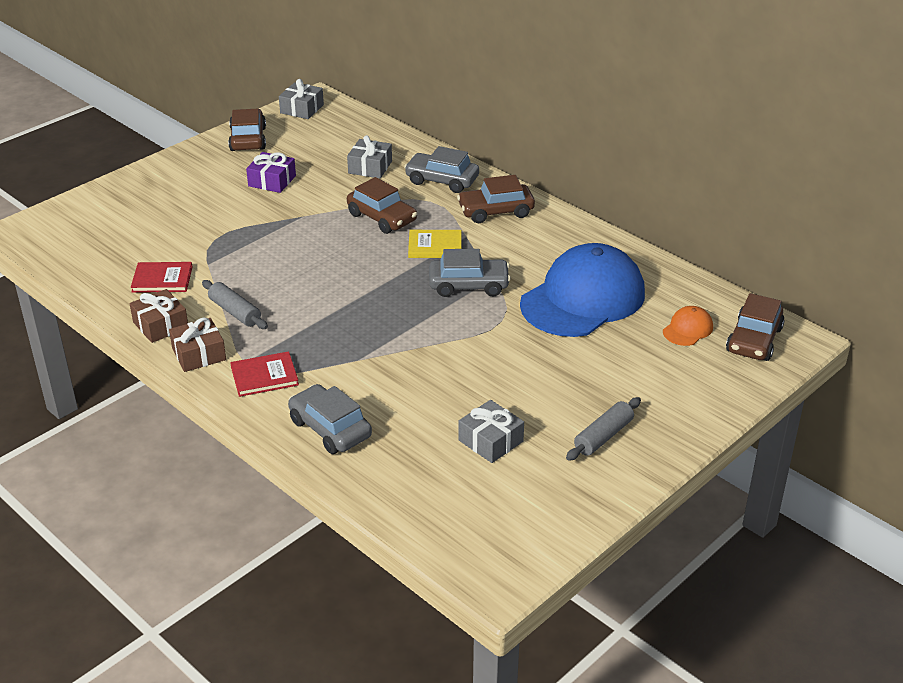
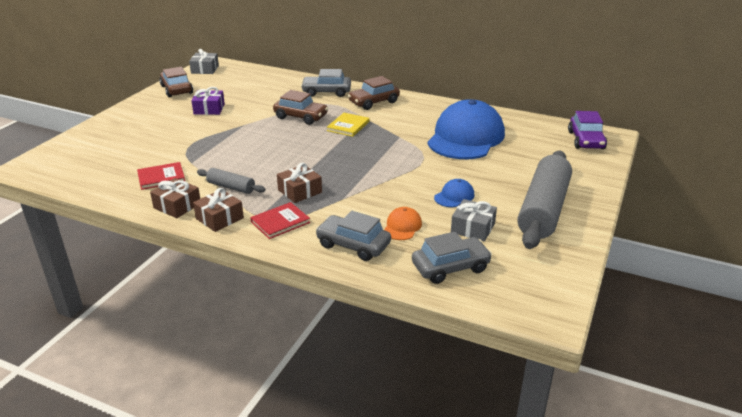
camera: 20 degrees left, 5 degrees down
grey gift [347,135,392,178] -> none
yellow book [408,230,462,258] -> yellow book turned 45 degrees counterclockwise [327,113,369,137]
grey car [429,249,511,297] -> grey car moved to [412,232,492,284]
grey rolling pin [566,397,641,461] -> grey rolling pin [517,151,572,249], size x2.14
orange cap [663,306,713,346] -> orange cap moved to [384,207,422,240]
brown car [726,293,785,361] -> purple car [568,111,607,149]
none -> brown gift [277,162,322,203]
none -> blue cap [434,179,474,207]

